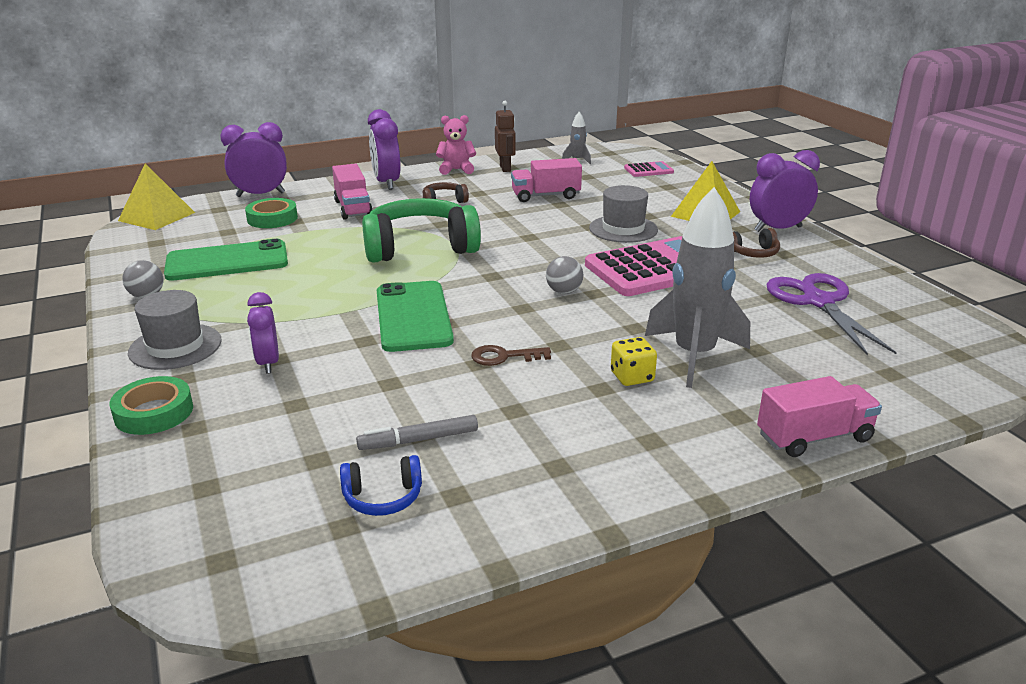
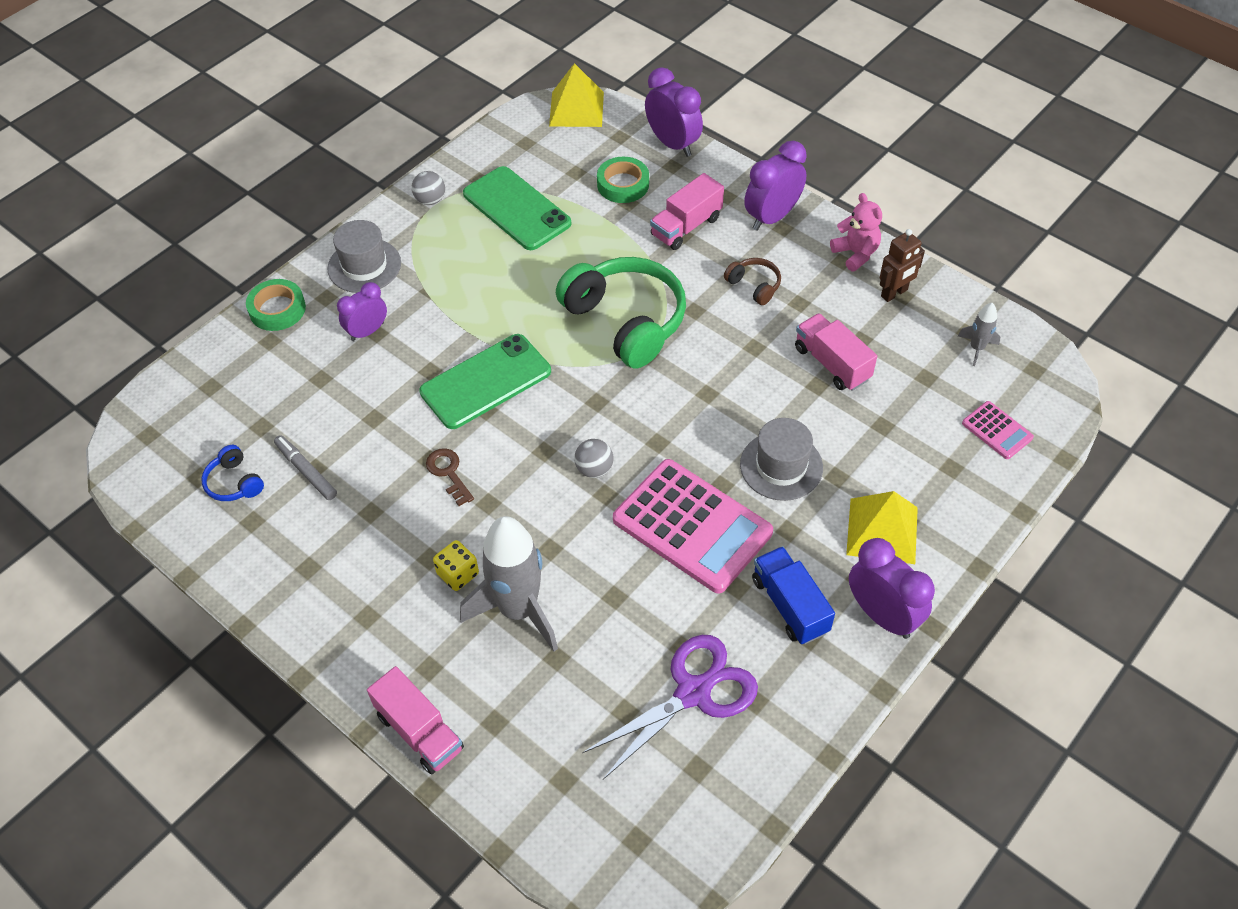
camera: 65 degrees right, 25 degrees up
brown headphones [733,228,780,258] -> blue truck [752,546,835,645]

